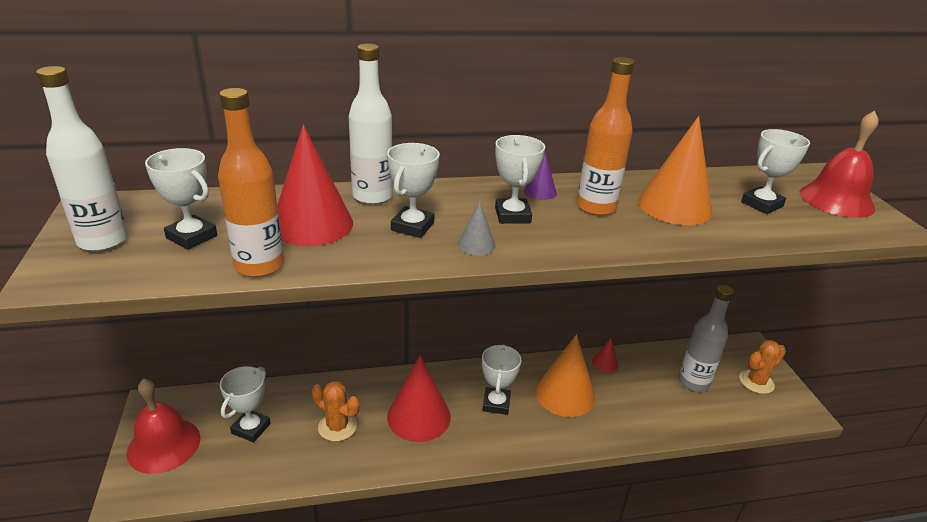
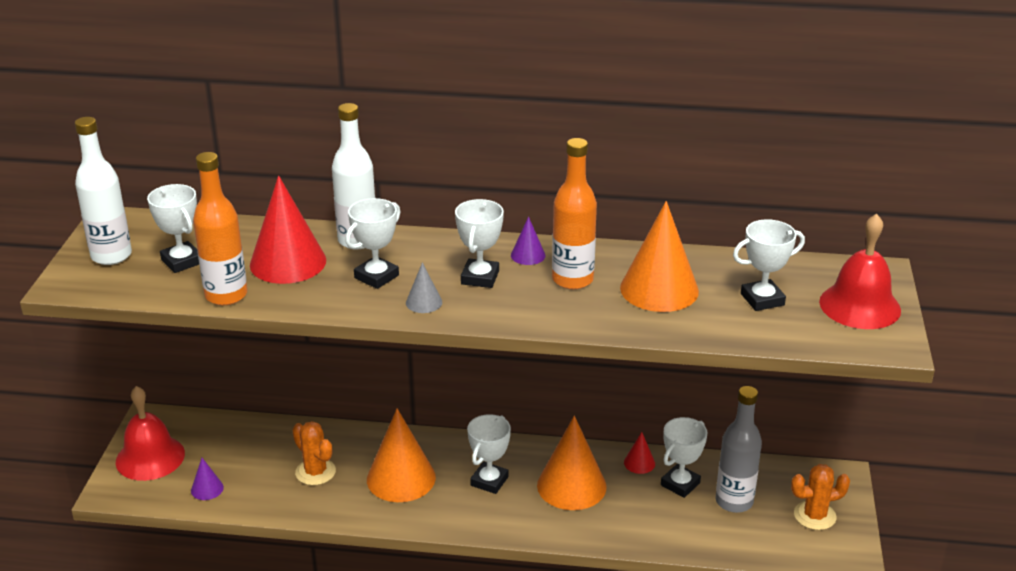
camera: 20 degrees right, 0 degrees up
white trophy [220,366,271,443] -> white trophy moved to [661,417,707,498]
red cone [387,355,451,442] -> orange cone [367,408,436,502]
none -> purple cone [191,458,224,500]

